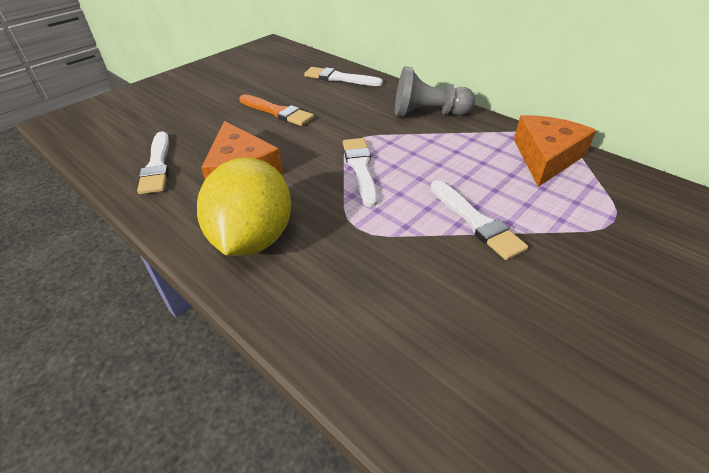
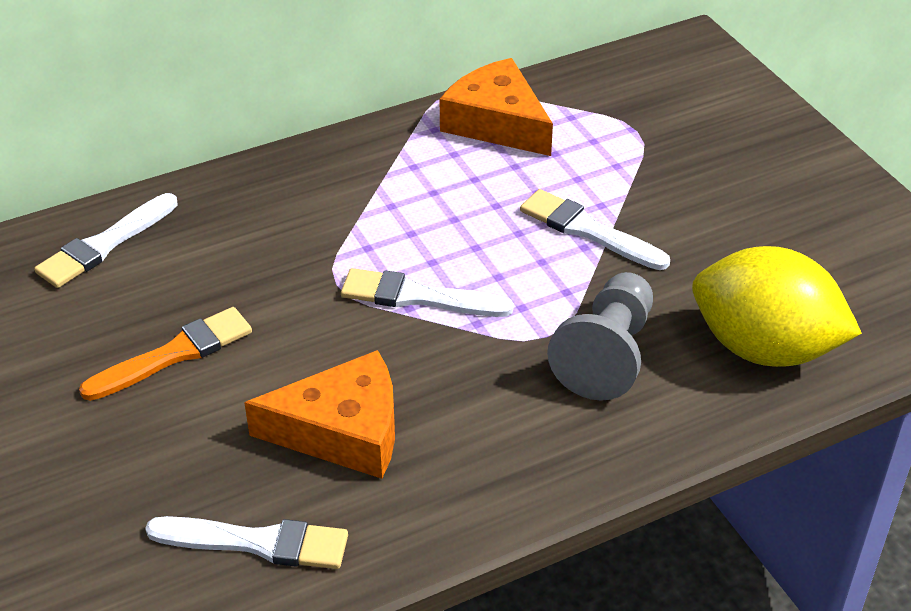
camera: 70 degrees left, 0 degrees up
yellow lemon [197,157,291,256] -> yellow lemon moved to [692,246,862,367]
grey pawn [395,66,475,117] -> grey pawn moved to [547,272,653,401]
white brush [430,180,528,260] -> white brush turned 135 degrees counterclockwise [520,189,670,270]

